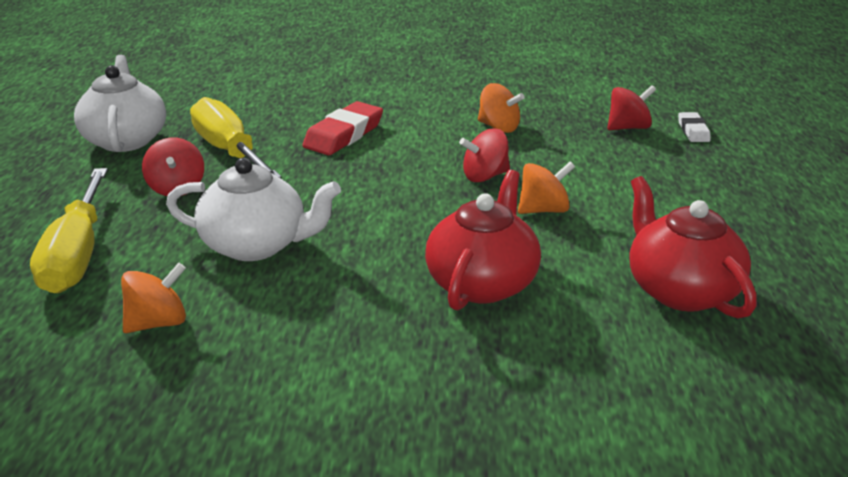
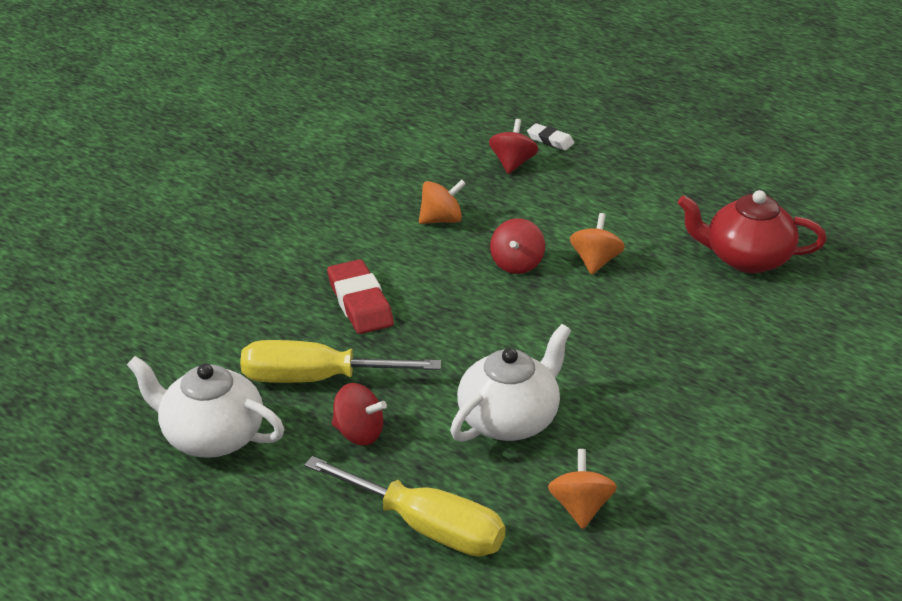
camera: 55 degrees left, 5 degrees up
red teapot [425,170,541,311] -> none

